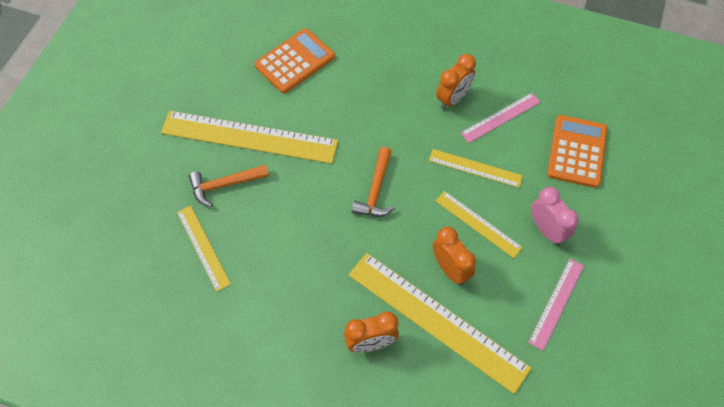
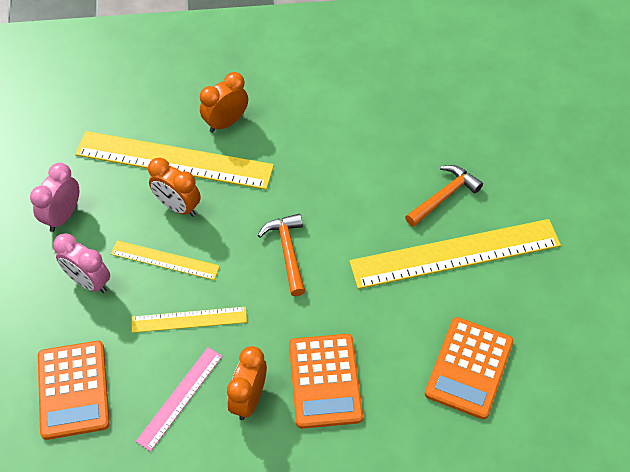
camera: 155 degrees right, 5 degrees down
yellow ruler [177,206,231,292] -> none
pink ruler [528,259,584,351] -> pink clock [30,163,79,232]
none -> orange calculator [289,334,363,429]

